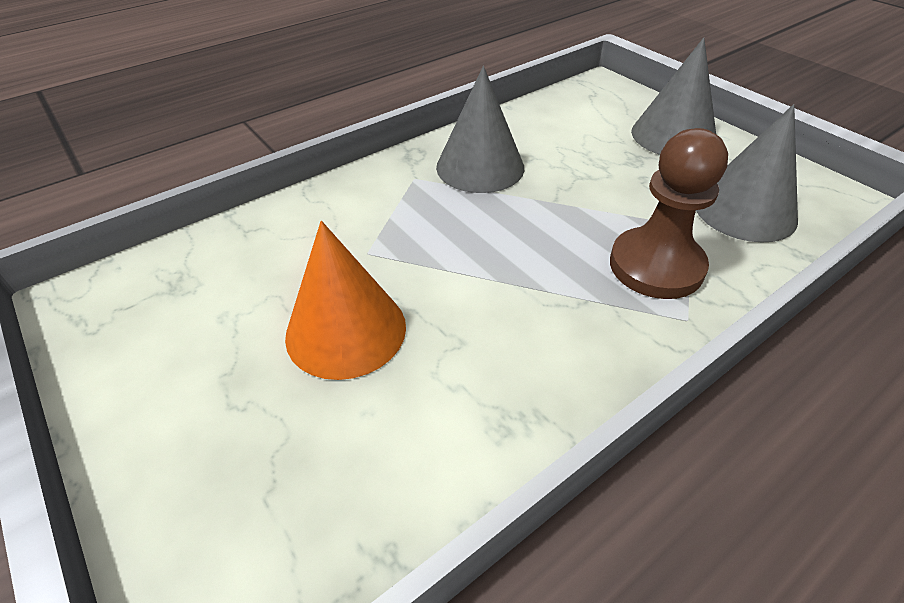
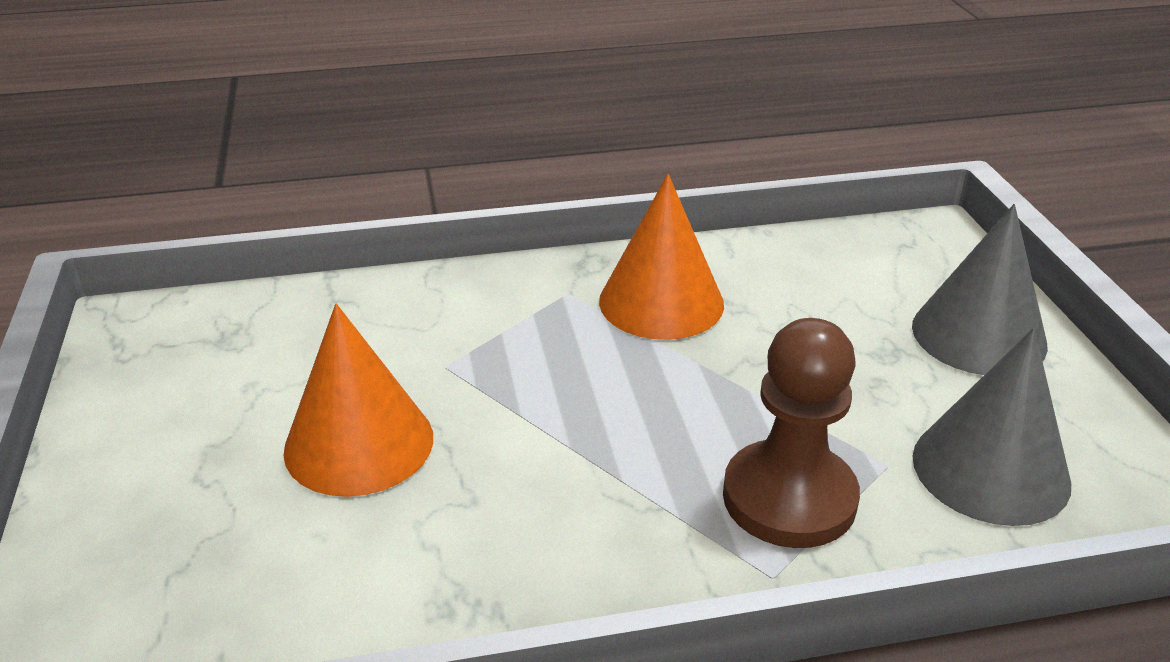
camera: 25 degrees right, 10 degrees down
grey cone [436,66,524,193] -> orange cone [599,174,724,340]

